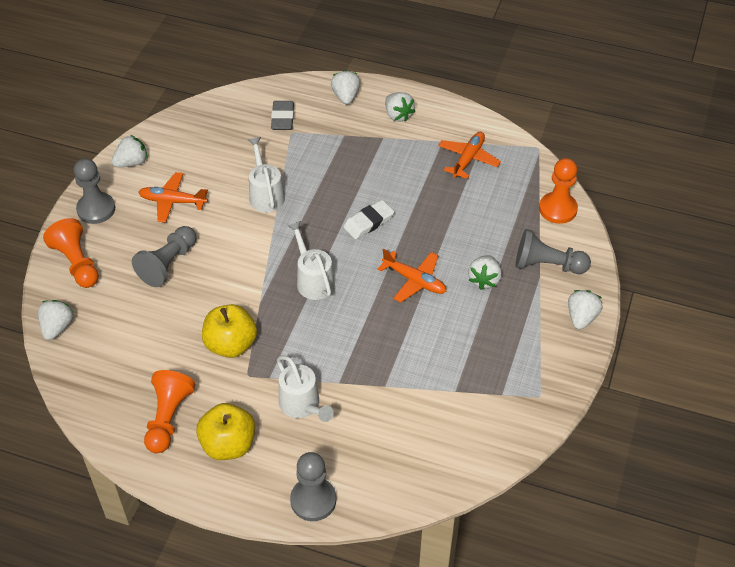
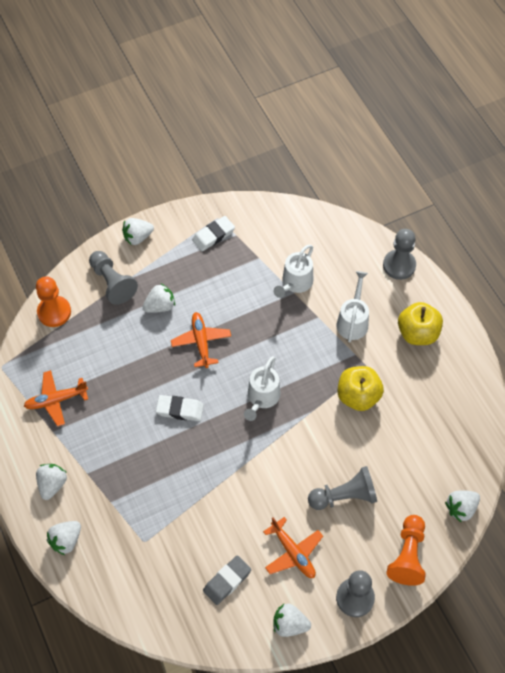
camera: 135 degrees left, 10 degrees up
orange pawn [144,370,195,453] -> none
white watering can [248,137,285,212] -> white watering can moved to [274,245,313,298]
grey eraser [271,101,294,130] -> grey eraser moved to [203,555,251,605]
none -> white eraser [192,216,235,251]

